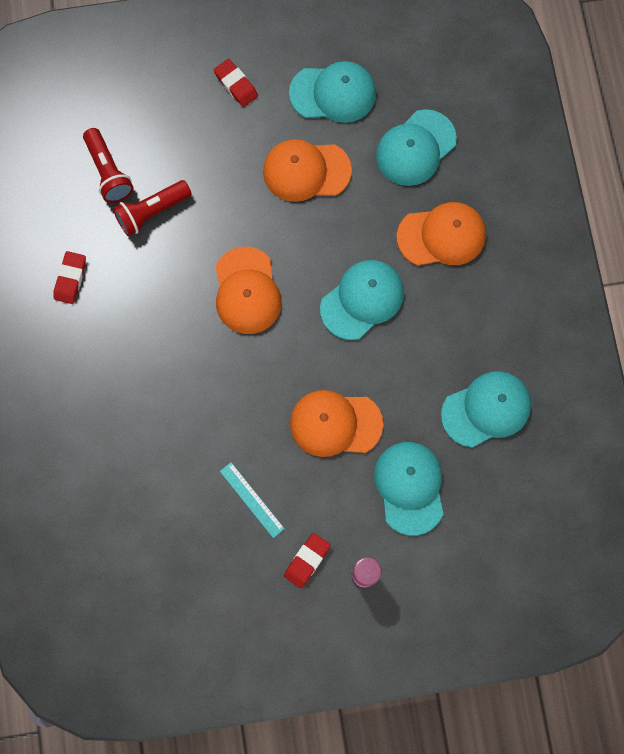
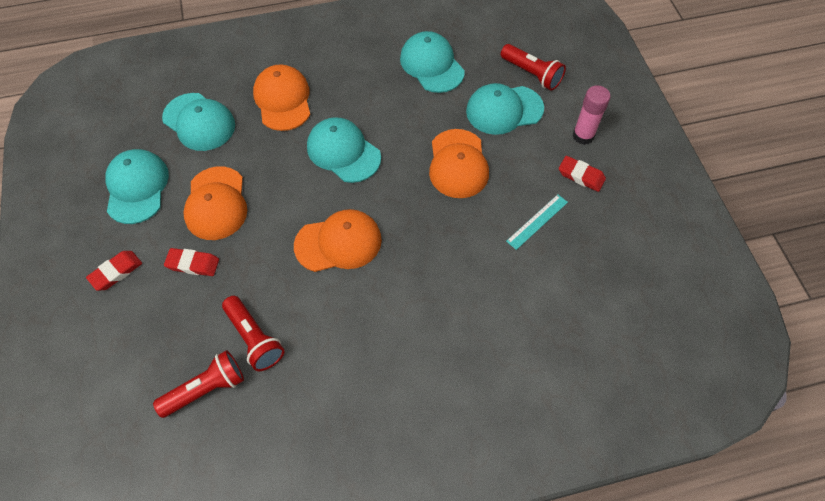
camera: 95 degrees left, 15 degrees down
red eraser [54,251,86,304] -> red eraser moved to [164,248,219,276]
none -> red flashlight [501,44,566,91]

